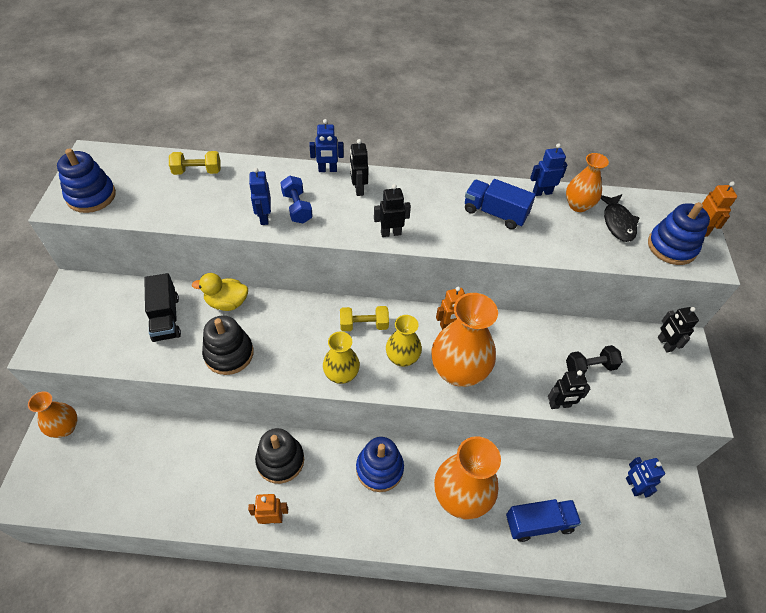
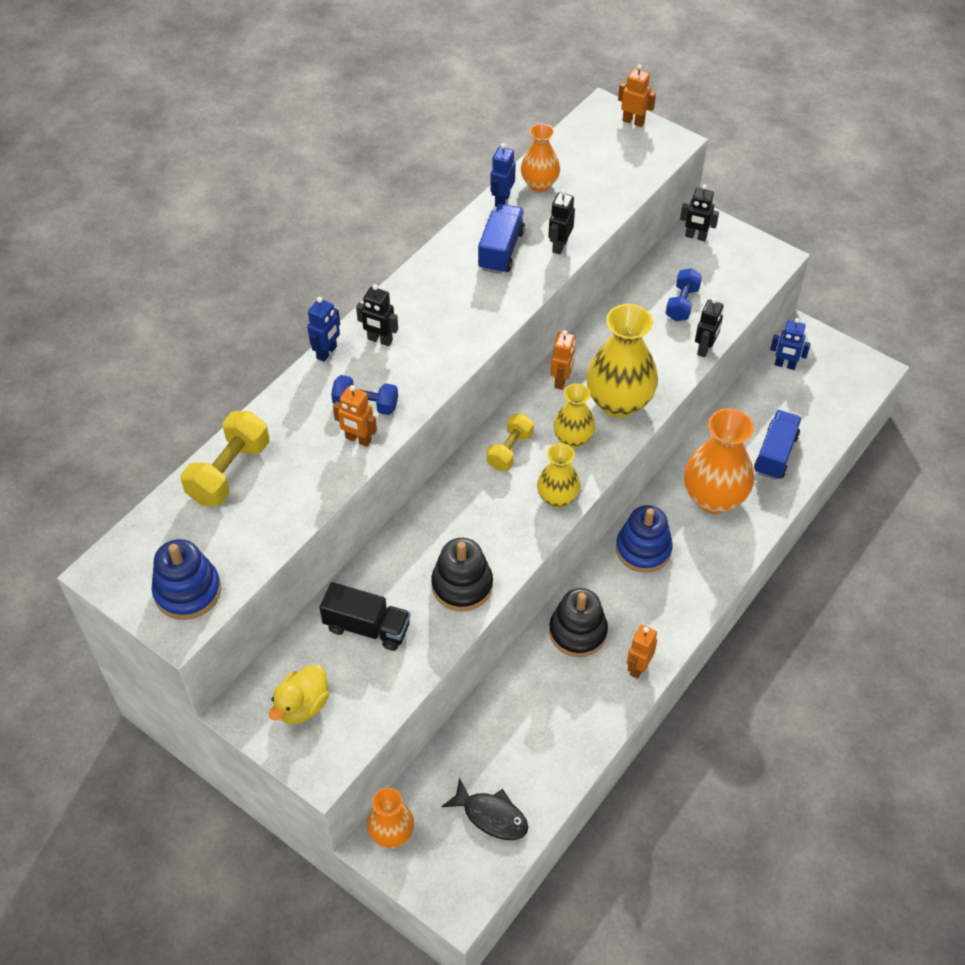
camera: 55 degrees left, 0 degrees up
yellow dumbbell [169,151,221,175] -> yellow dumbbell [181,411,269,506], size x1.51
yellow duck [192,273,248,311] -> yellow duck moved to [269,664,329,724]
blue robot [249,168,271,225] -> orange robot [333,385,377,447]
black robot [374,184,411,237] -> black robot moved to [548,189,575,254]
orange vase [432,293,498,387] -> yellow vase [586,304,658,418]
blue truck [465,179,536,229] -> blue truck turned 135 degrees clockwise [478,204,525,274]
black dumbbell [566,345,623,374] -> blue dumbbell [666,268,702,321]
black fish [601,194,640,242] -> black fish moved to [441,778,529,840]
blue stacking toy [648,202,710,265] -> none

